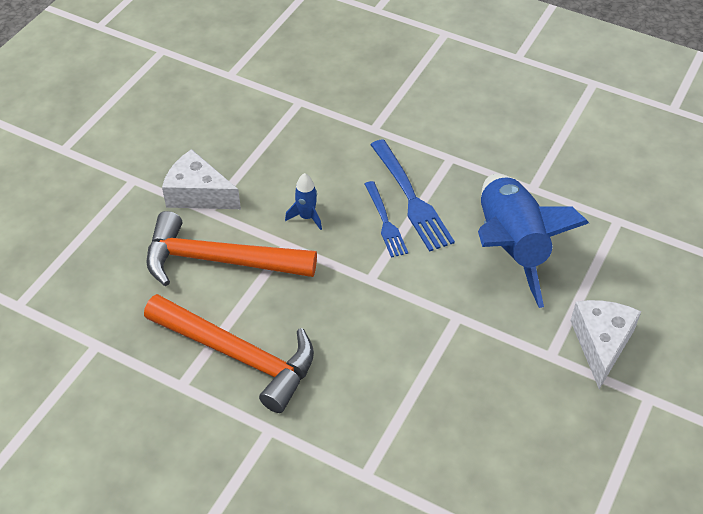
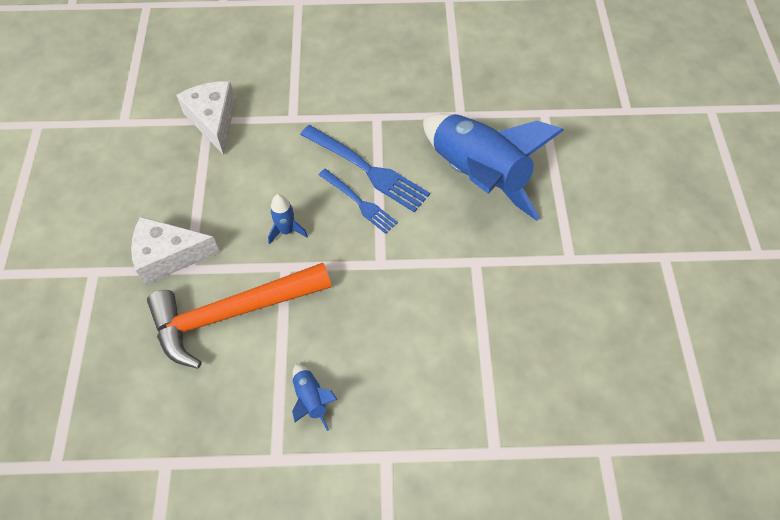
camera: 30 degrees left, 10 degrees up
orange hammer [144,294,314,413] -> blue rocket [292,363,338,431]
white cheese [571,300,641,389] -> white cheese moved to [176,81,236,155]

